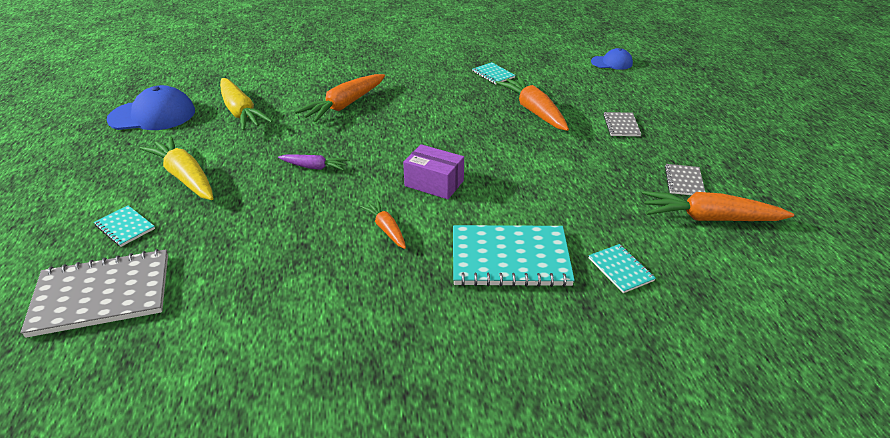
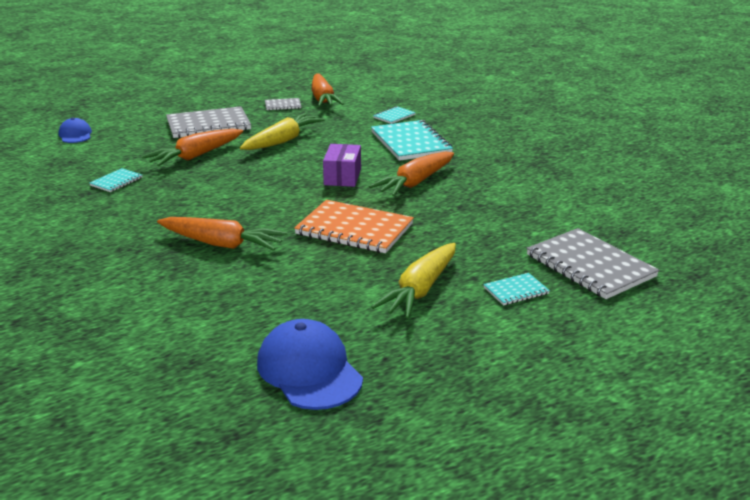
camera: 110 degrees left, 10 degrees down
turquoise notebook [94,205,155,247] -> turquoise notebook turned 45 degrees clockwise [483,273,550,306]
yellow carrot [220,78,273,131] -> yellow carrot moved to [240,113,325,150]
purple carrot [278,155,349,170] -> orange notebook [294,200,414,253]
orange carrot [360,200,406,249] -> orange carrot [369,152,454,196], size x1.79
grey notebook [603,112,641,136] -> grey notebook [166,106,251,138], size x2.08

